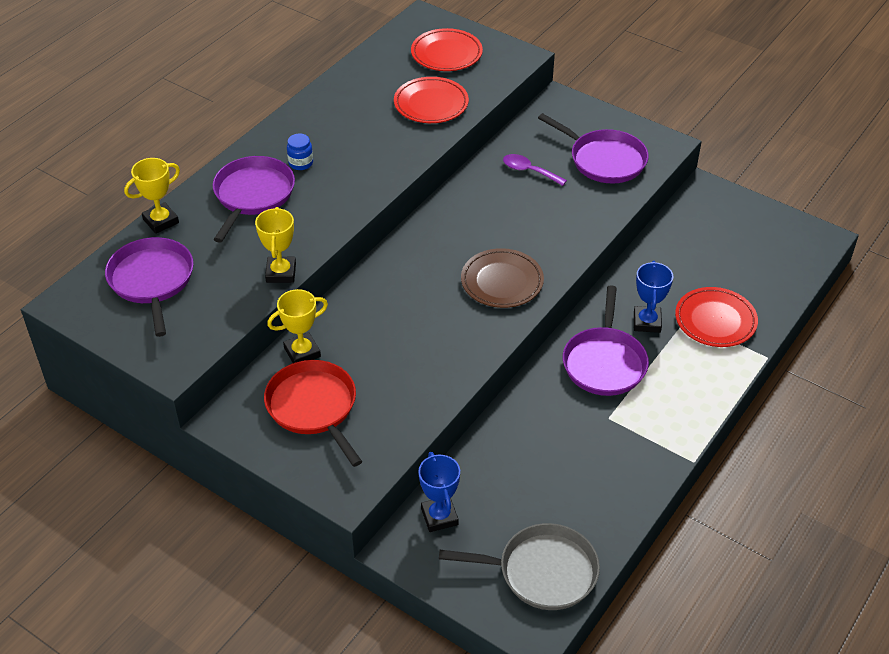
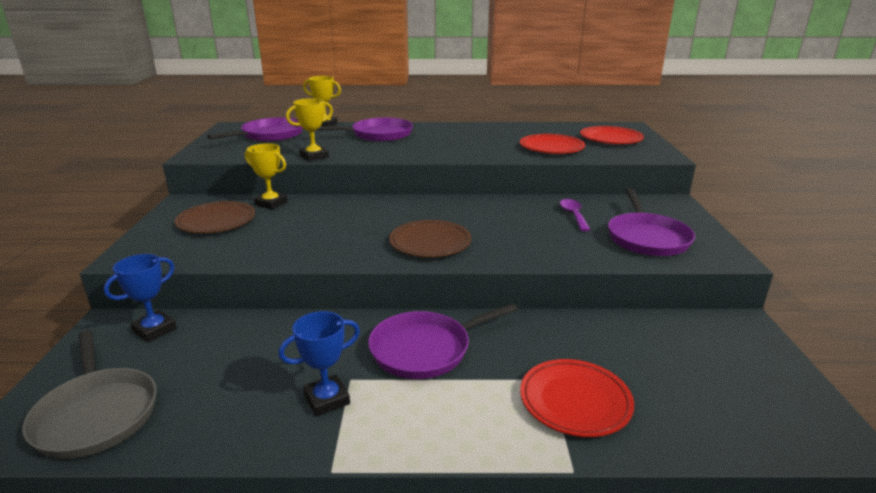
camera: 55 degrees right, 20 degrees down
red pan [264,360,362,467] -> brown plate [175,201,255,233]
blue jar [287,134,313,170] -> none
blue trophy [634,261,673,333] -> blue trophy moved to [279,311,360,416]

